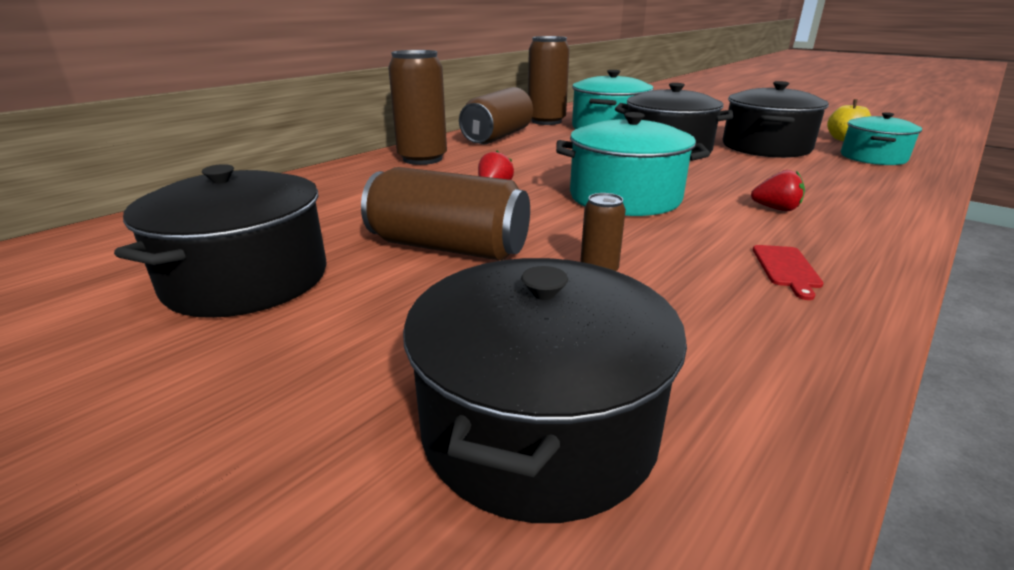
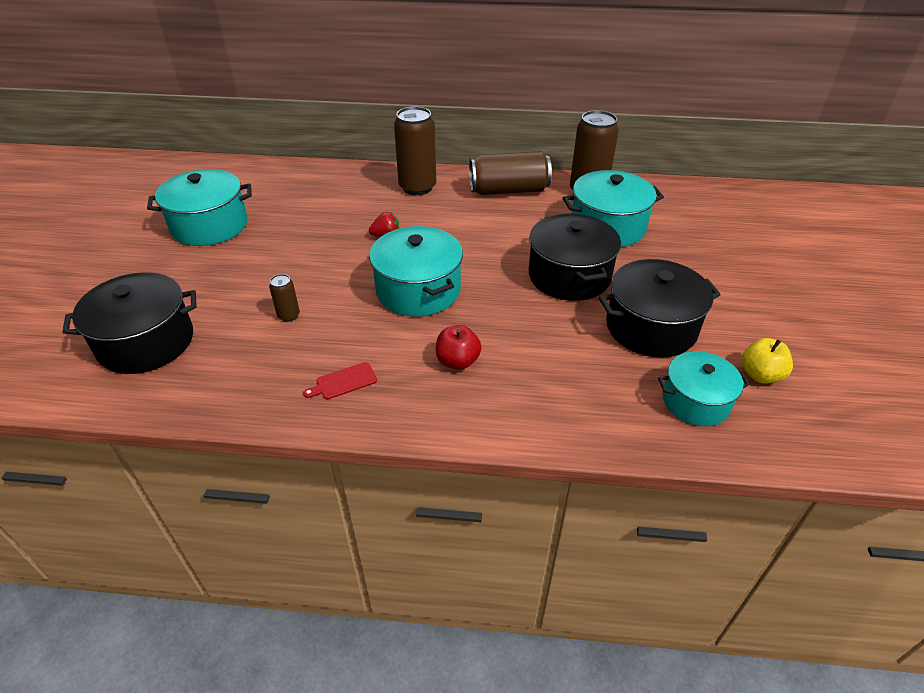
camera: 55 degrees right, 15 degrees up
black pot [114,164,327,318] -> turquoise pot [147,169,252,246]
brown can [361,167,530,261] -> none
red strawberry [751,170,805,211] -> red apple [436,325,482,370]

